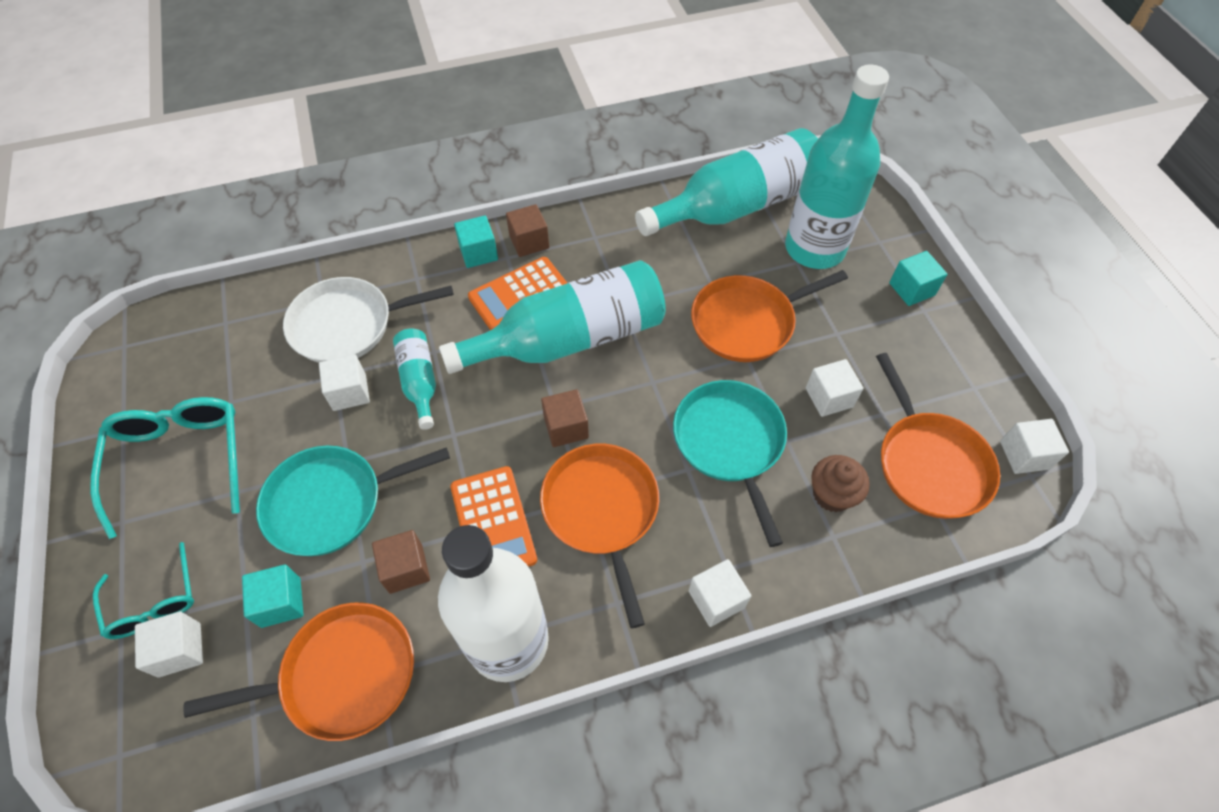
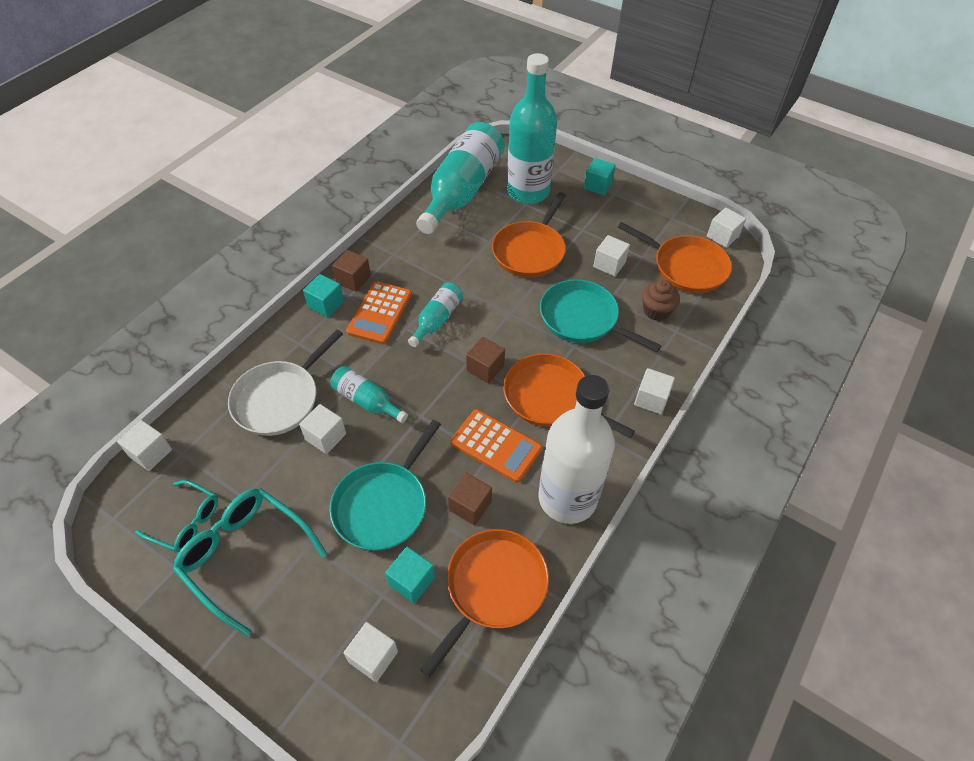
camera: 40 degrees left, 5 degrees down
turquoise glasses [93,542,194,639] -> turquoise glasses moved to [135,480,218,553]
turquoise bottle [439,260,666,374] -> turquoise bottle [408,282,463,347], size x0.48
none -> white cube [117,420,172,471]

